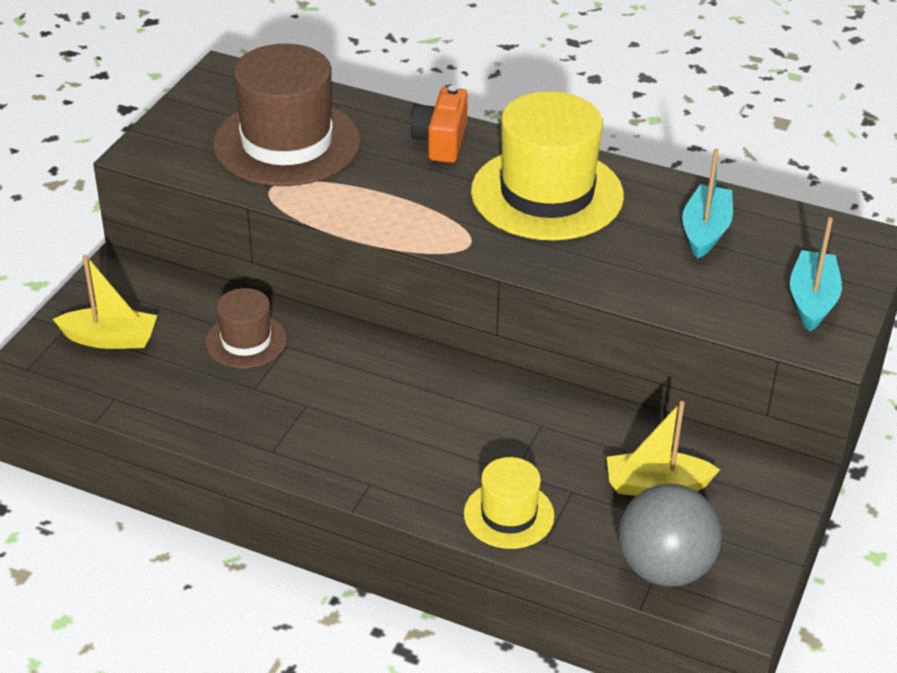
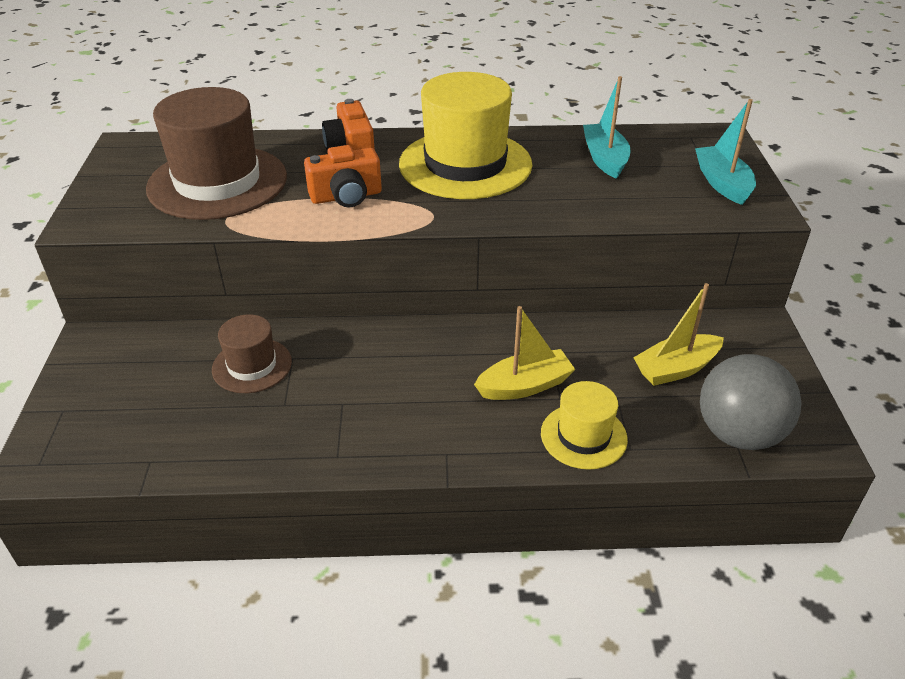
camera: 25 degrees left, 0 degrees up
yellow boat [53,255,157,349] -> yellow boat moved to [474,306,575,400]
none -> orange camera [304,145,382,207]

